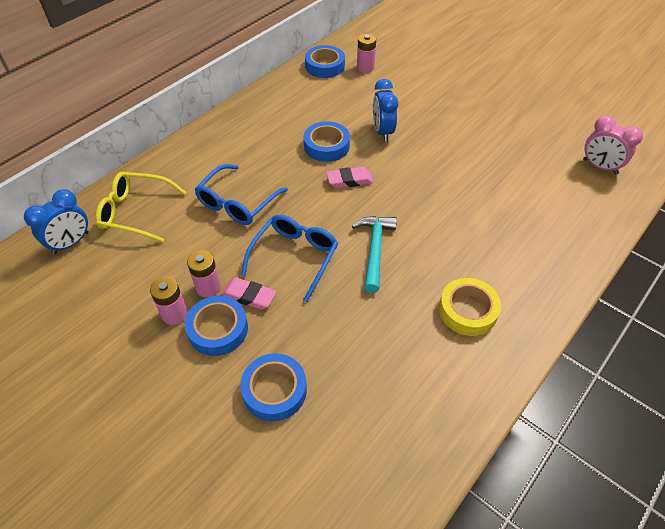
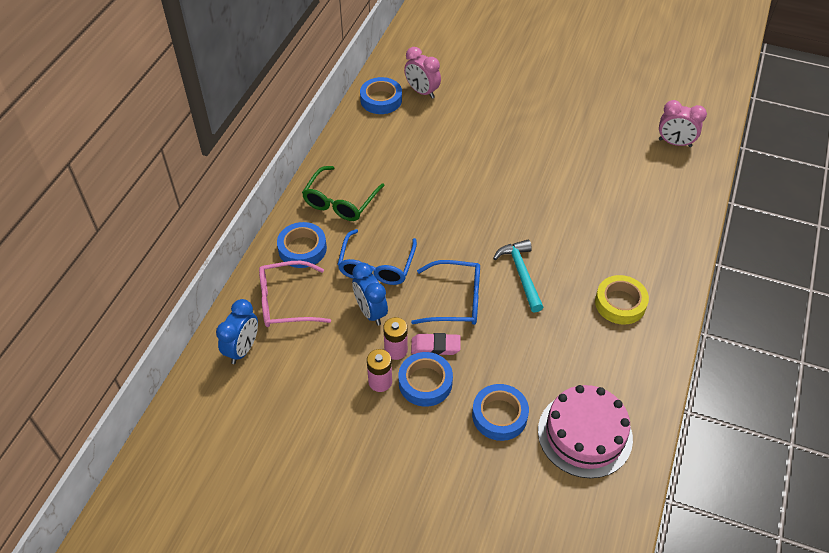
camera: 20 degrees left, 0 degrees up
yellow glasses [95,172,187,242] -> pink glasses [259,261,331,327]
blue glasses [241,215,338,302] -> blue glasses turned 90 degrees clockwise [411,260,480,325]
blue tape [304,121,350,162] -> blue tape moved to [277,222,327,268]
pink eraser [326,167,373,188] -> none
pink battery [357,34,376,73] -> pink clock [404,47,441,99]
blue clock [373,79,398,142] -> blue clock moved to [352,263,388,326]
none -> green glasses [302,166,385,221]
none -> pink cake [538,385,633,478]

